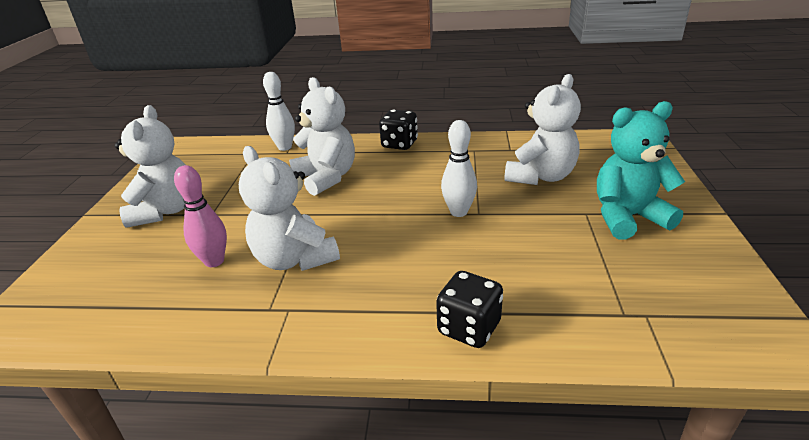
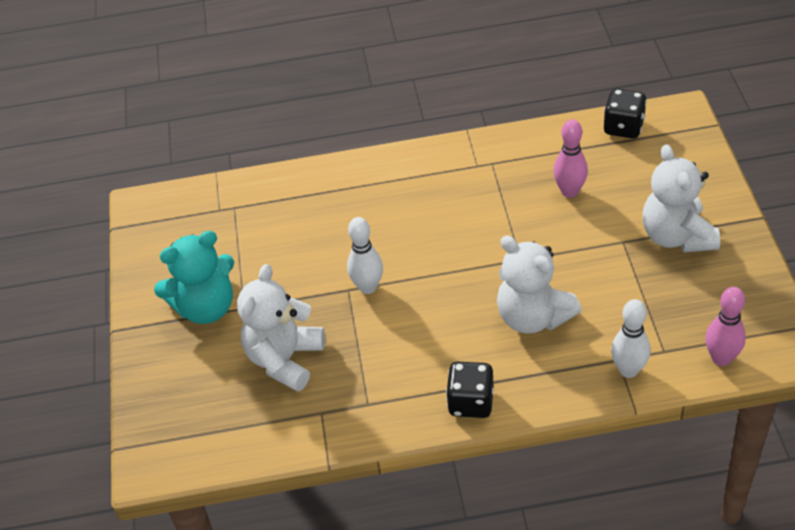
camera: 170 degrees right, 15 degrees up
white teddy bear [239,146,340,271] -> none
black dice [436,271,503,348] -> black dice moved to [604,89,647,139]
none -> pink bowling pin [705,287,746,366]

